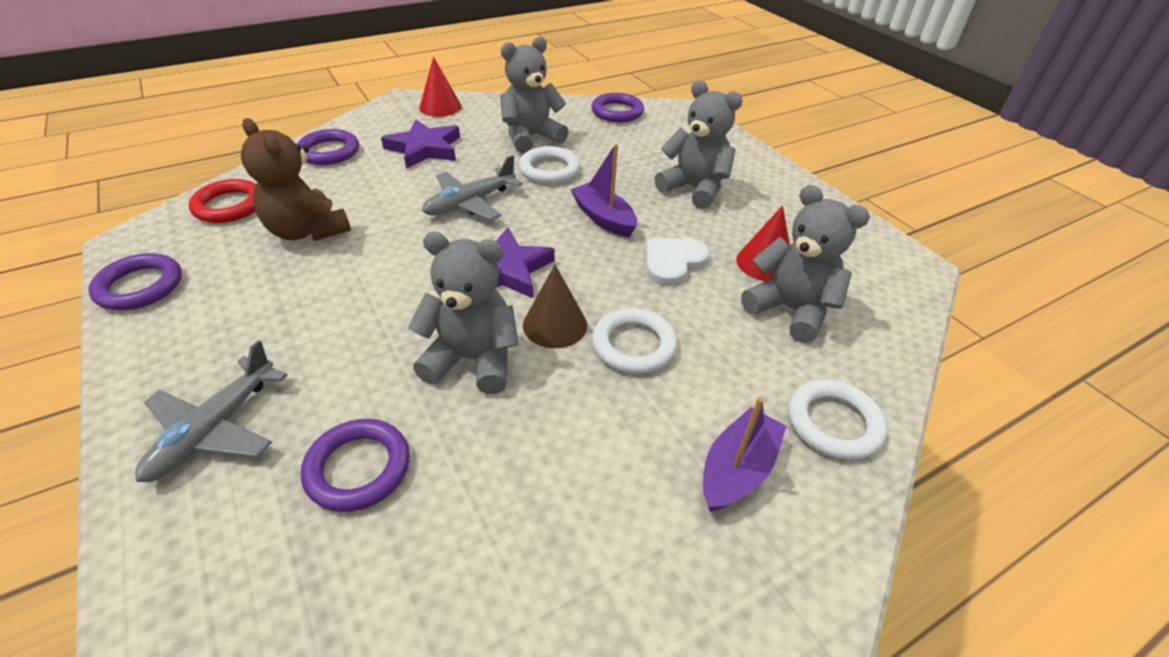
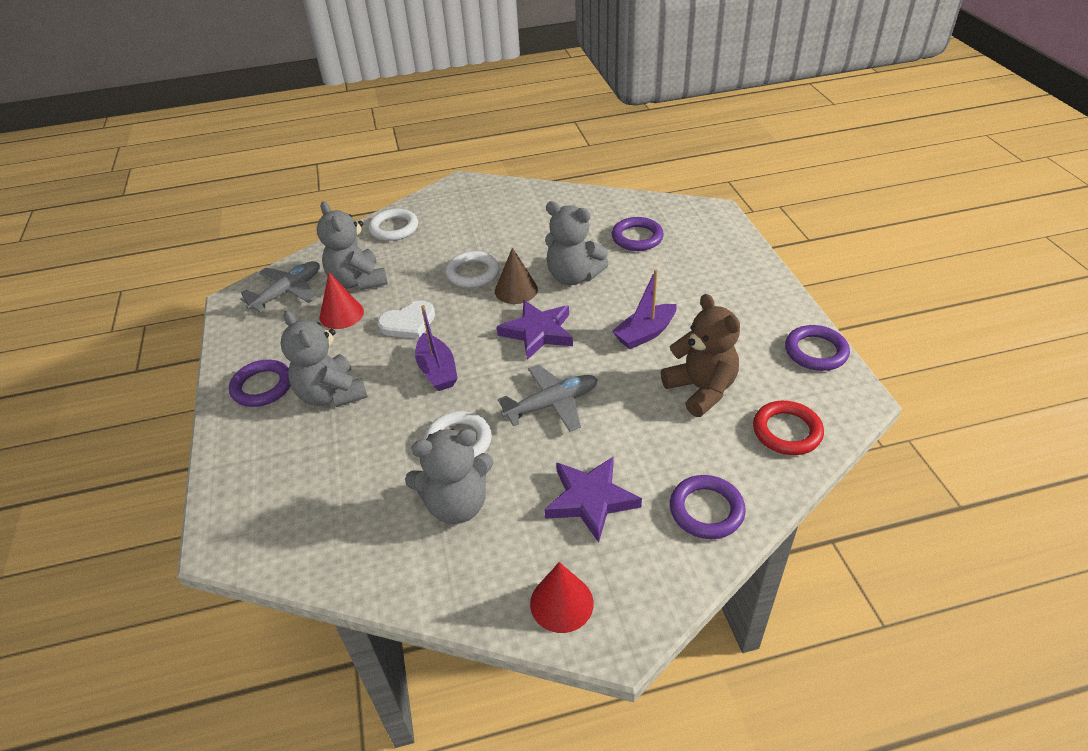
camera: 160 degrees left, 0 degrees up
grey plane [135,340,288,482] -> grey plane moved to [240,261,320,312]
purple ring [591,93,644,122] -> purple ring moved to [229,360,291,407]
purple boat [703,397,787,512] -> purple boat moved to [612,269,677,349]

